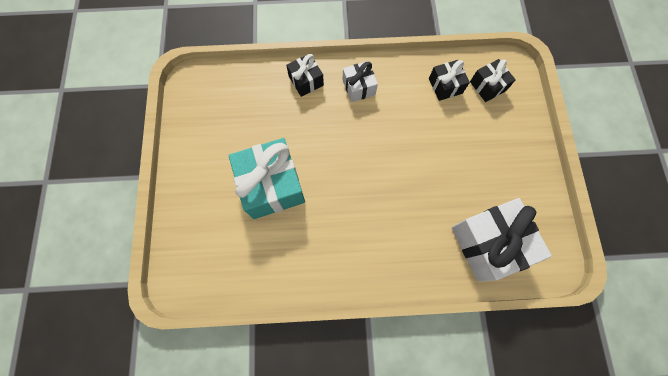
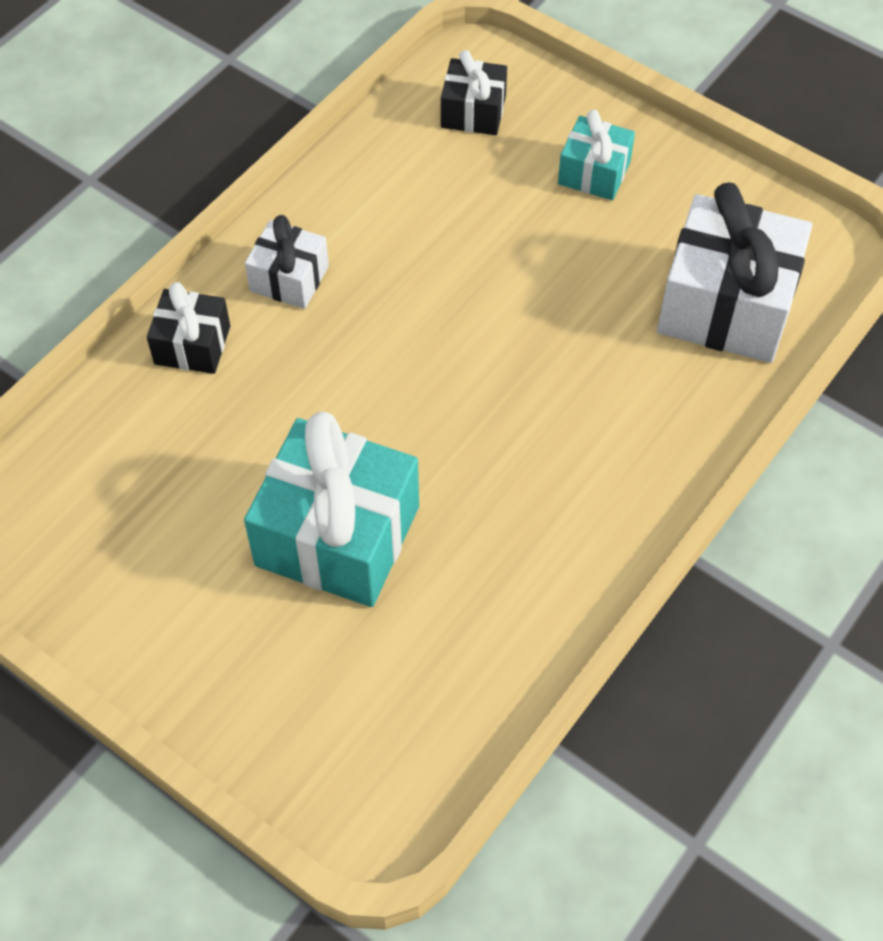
camera: 50 degrees left, 15 degrees down
black gift [429,60,470,101] -> none
none -> turquoise gift [558,110,635,200]

